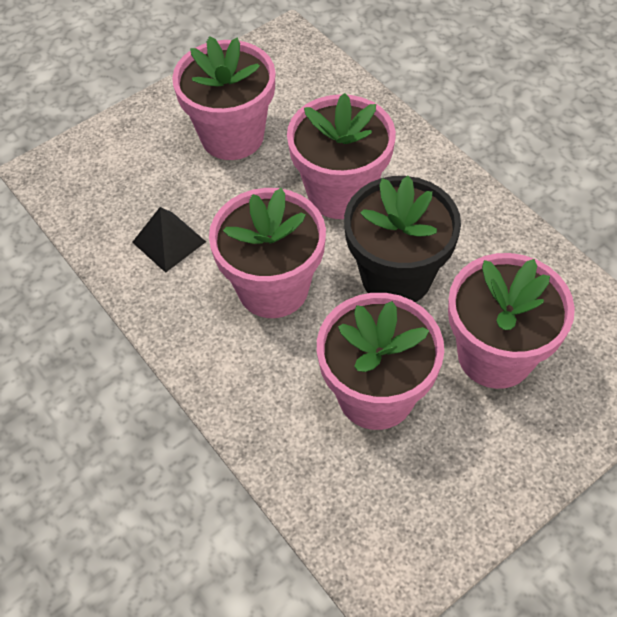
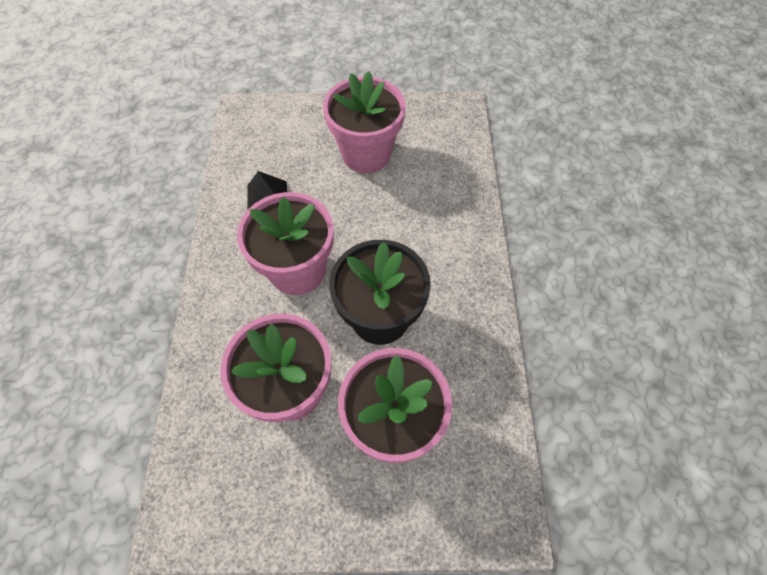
camera: 35 degrees right, 5 degrees up
pink flower pot [287,93,396,219] -> none

